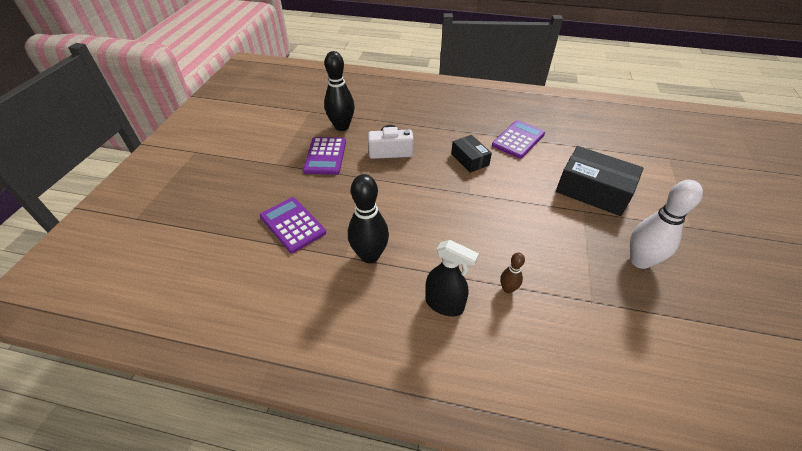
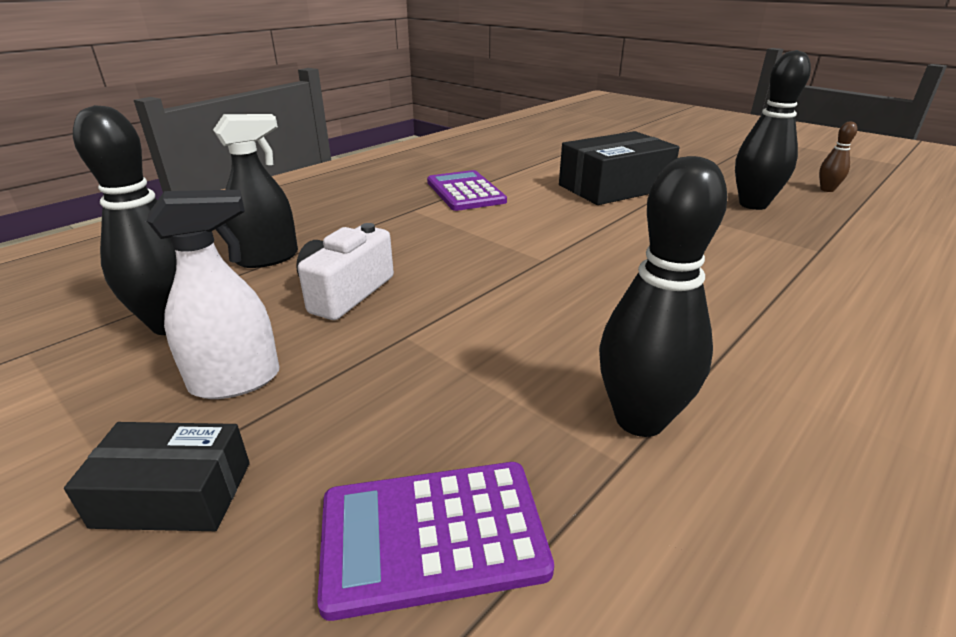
camera: 60 degrees left, 15 degrees down
purple calculator [303,137,346,175] -> white spray bottle [147,190,279,399]
black spray bottle [425,240,479,316] -> black spray bottle moved to [213,114,298,268]
black box [451,135,492,173] -> black box moved to [64,422,250,531]
brown bowling pin [500,253,525,294] -> brown bowling pin moved to [819,121,857,192]
white bowling pin [630,180,703,269] -> black bowling pin [735,50,811,210]

